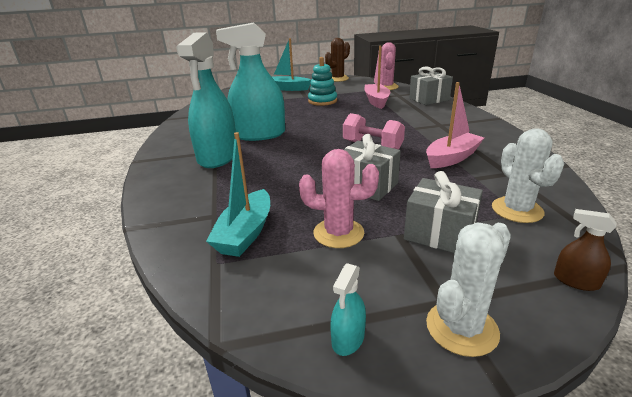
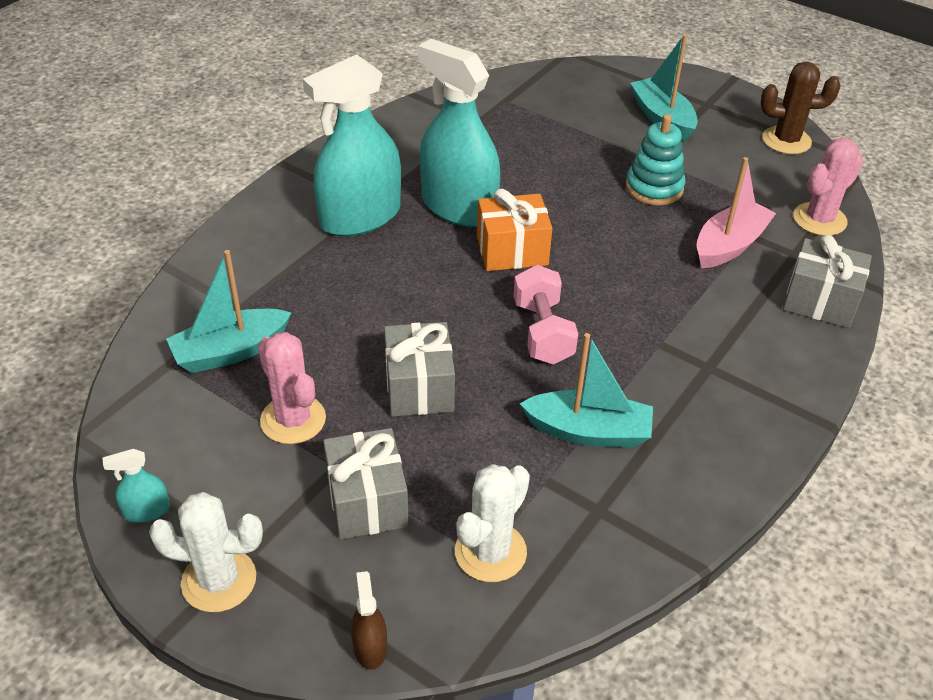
camera: 45 degrees right, 15 degrees up
pink boat [426,82,484,168] -> turquoise boat [520,333,653,447]
none -> orange gift [477,189,552,271]

